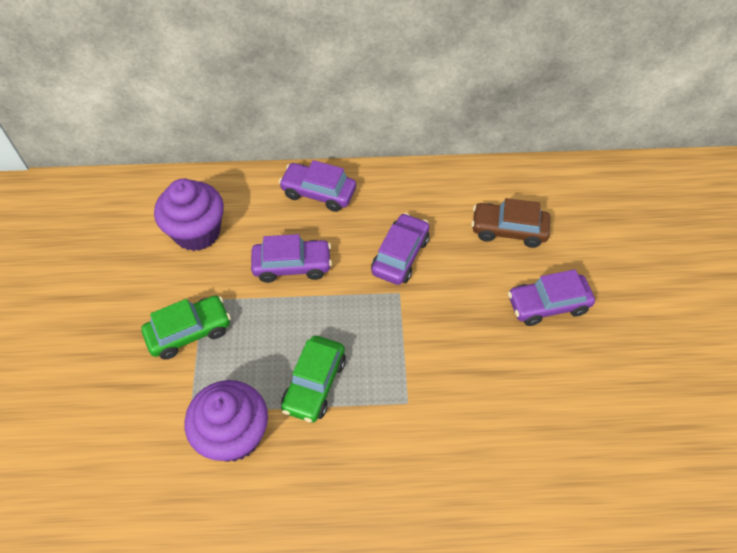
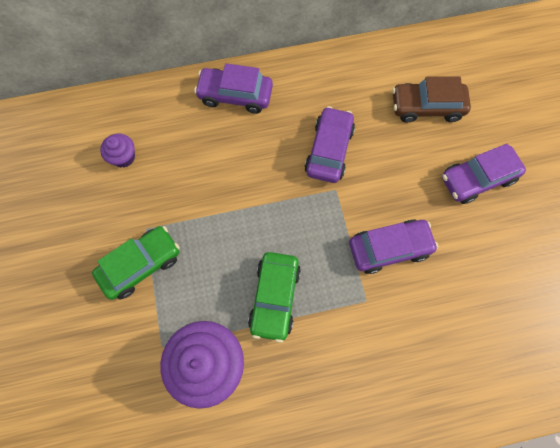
camera: 10 degrees left, 15 degrees up
purple cupcake [154,179,224,251] -> purple cupcake [100,134,135,168], size x0.49
purple car [251,234,332,283] -> purple car moved to [349,220,438,274]

